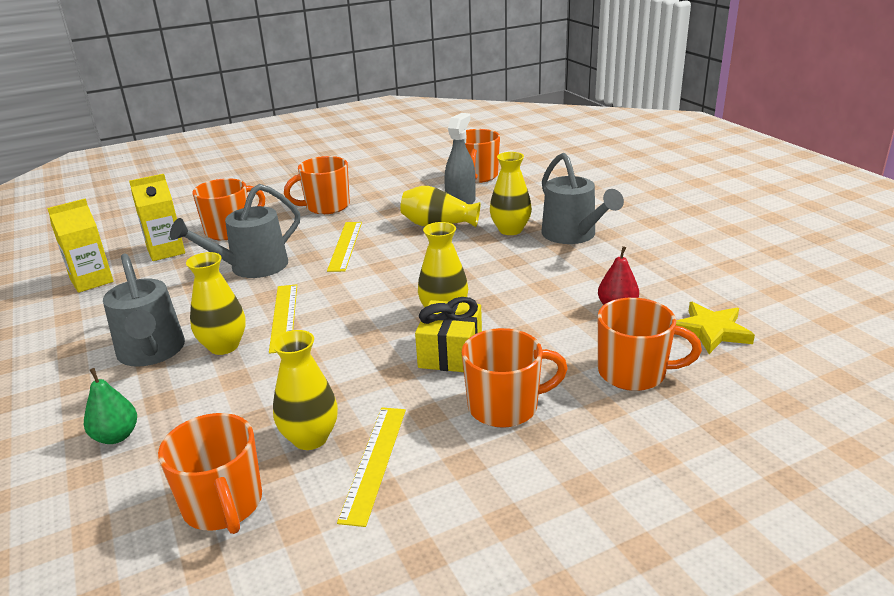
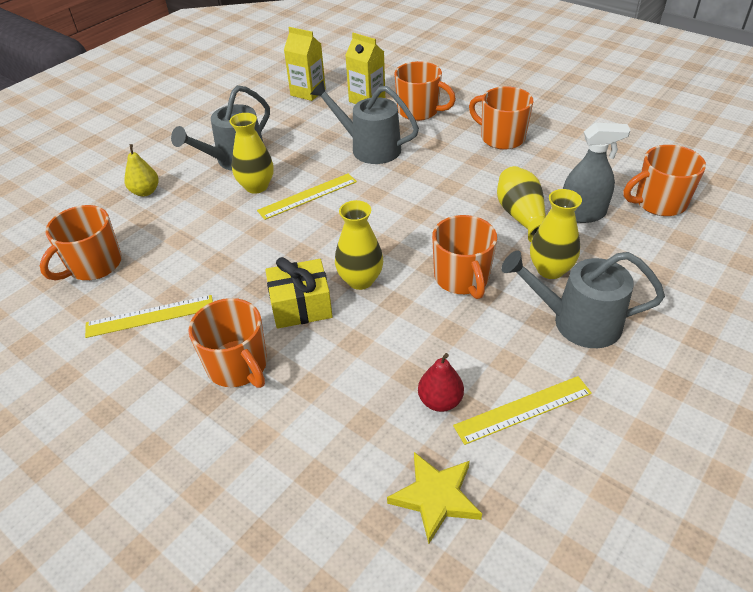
camera: 65 degrees right, 15 degrees up
green pear [84,368,137,444] -> yellow pear [124,144,159,197]
yellow vase [272,330,338,450] -> none
yellow ruler [327,222,362,272] -> yellow ruler moved to [453,376,592,445]
grey watering can [541,153,624,244] -> grey watering can turned 60 degrees clockwise [501,251,665,348]
orange mug [598,298,702,391] -> orange mug moved to [432,215,497,299]

